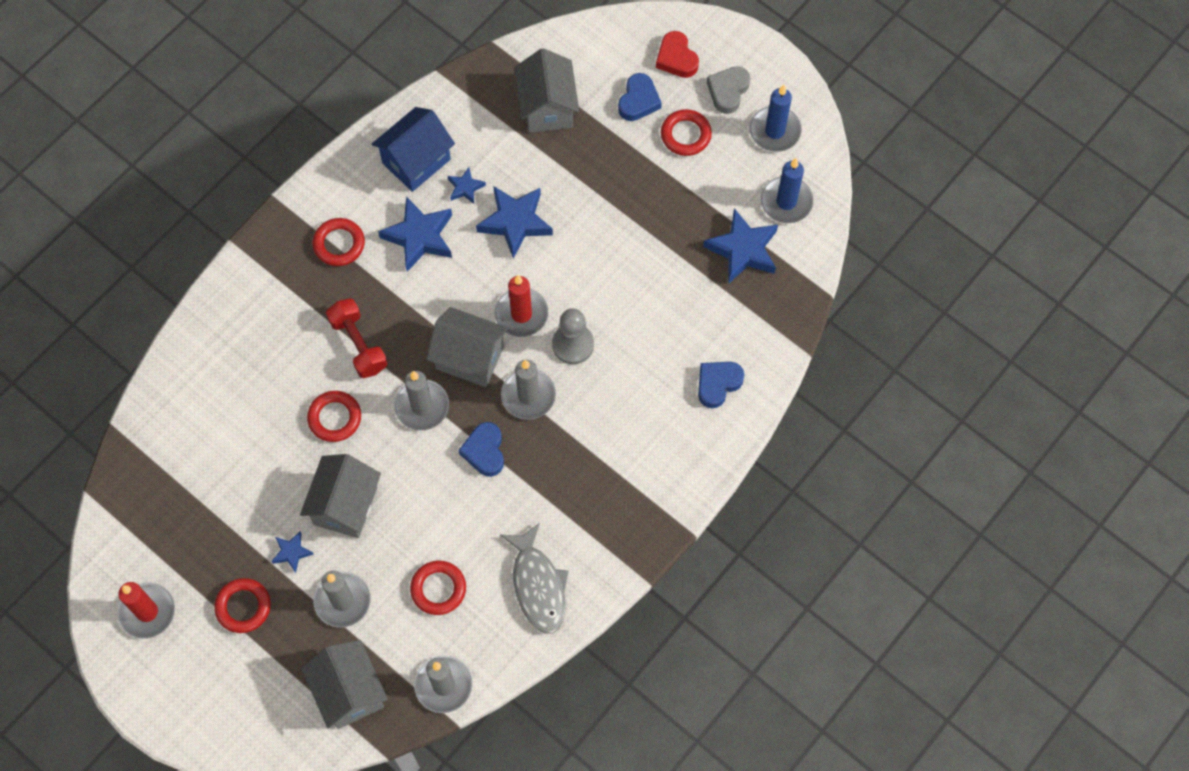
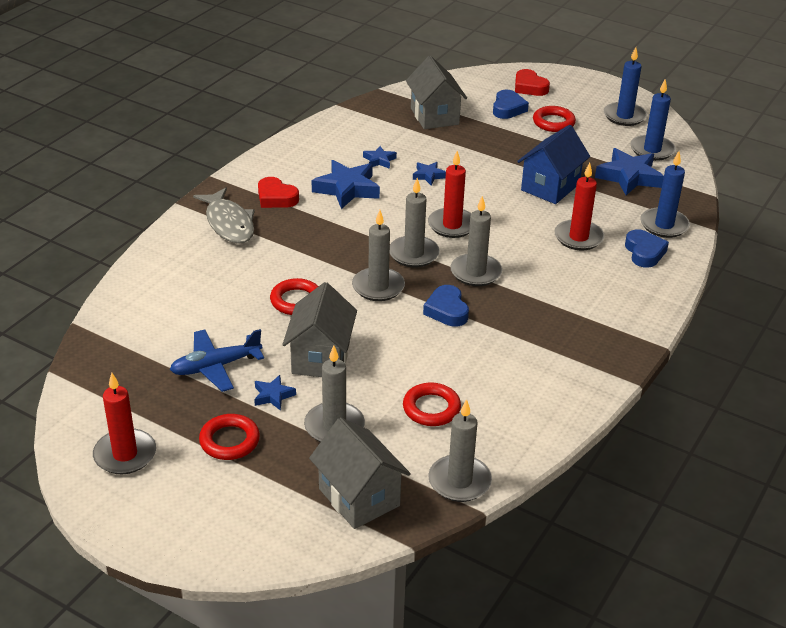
camera: 10 degrees left, 30 degrees down
red ring [313,218,365,266] -> red heart [258,177,299,208]
red dumbbell [326,298,388,378] -> none
blue house [372,107,455,192] -> blue house moved to [517,125,590,204]
grey house [427,307,508,387] -> grey candle [390,178,440,267]
blue star [476,186,553,259] -> blue star [413,162,446,186], size x0.51
grey fish [500,523,569,634] -> grey fish moved to [193,188,255,244]
grey pawn [552,308,594,364] -> none
blue heart [698,362,745,408] -> blue heart turned 135 degrees clockwise [625,229,669,268]
grey heart [707,66,750,114] -> none
none -> blue plane [170,329,264,392]
none -> red candle [554,163,605,250]
none -> blue candle [640,151,690,238]

